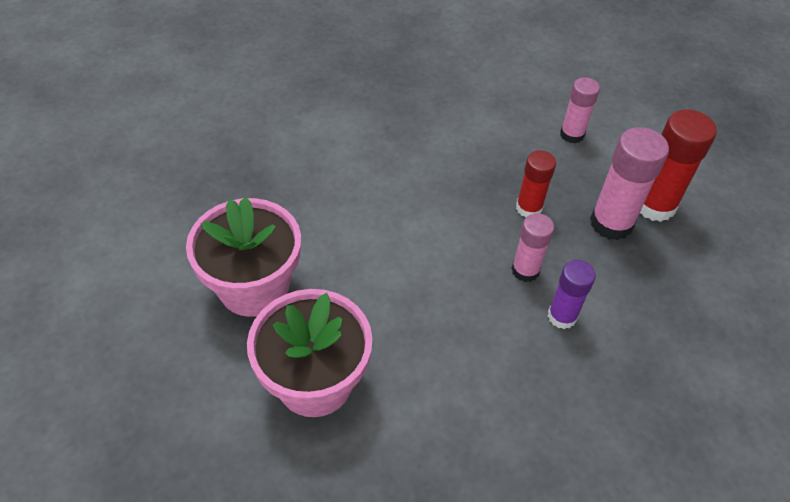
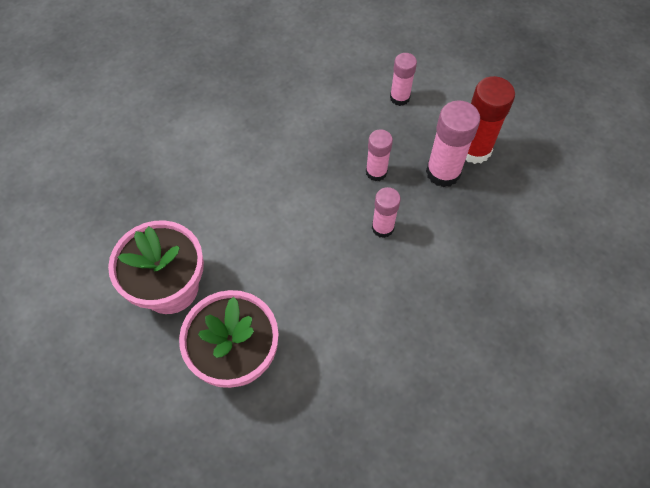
camera: 10 degrees left, 10 degrees up
red glue stick [516,151,556,218] -> pink glue stick [366,129,393,181]
purple glue stick [548,260,596,329] -> none

